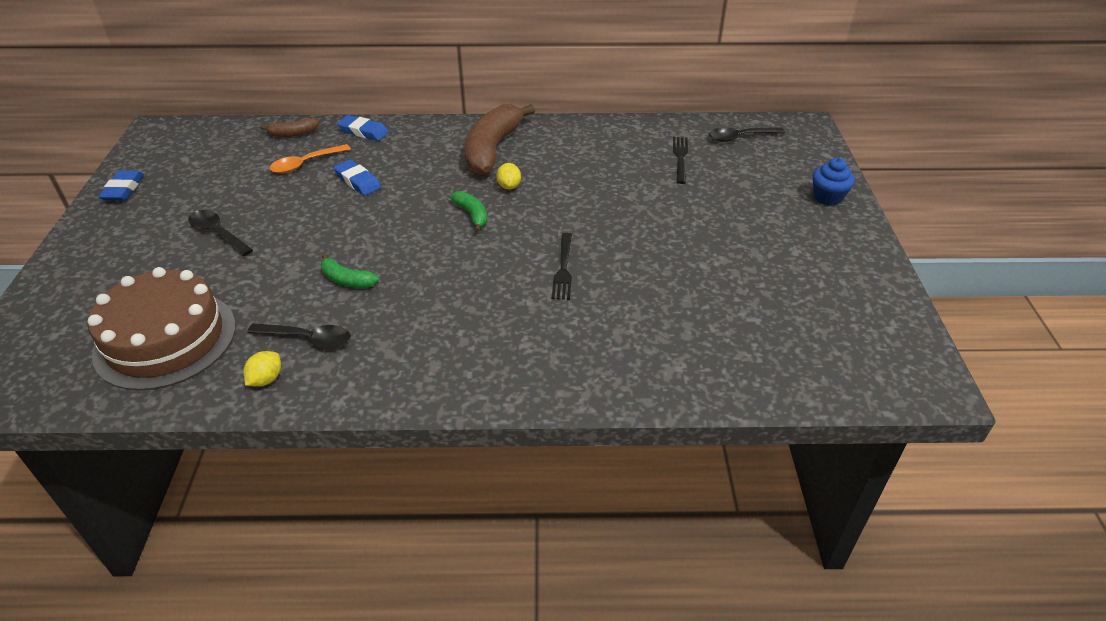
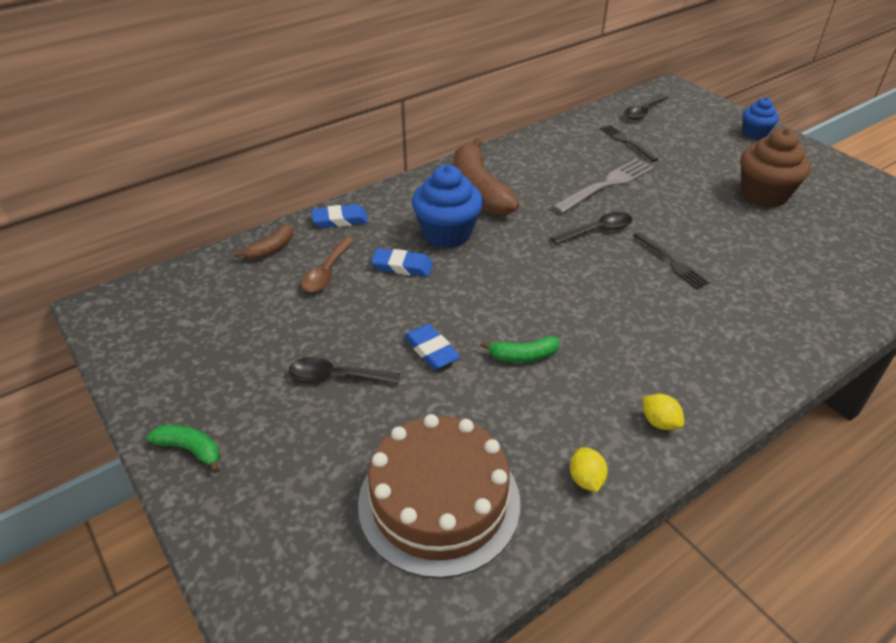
camera: 35 degrees left, 0 degrees up
blue eraser [98,171,144,201] -> blue eraser moved to [404,324,460,370]
black spoon [247,323,351,349] -> black spoon moved to [551,212,632,244]
orange spoon [269,144,351,173] -> brown spoon [301,237,355,292]
green banana [450,191,487,232] -> green banana moved to [147,425,220,473]
yellow lemon [496,163,521,189] -> yellow lemon moved to [643,394,684,430]
none -> blue cupcake [412,165,483,248]
none -> grey fork [552,159,654,214]
none -> brown cupcake [741,128,811,208]

